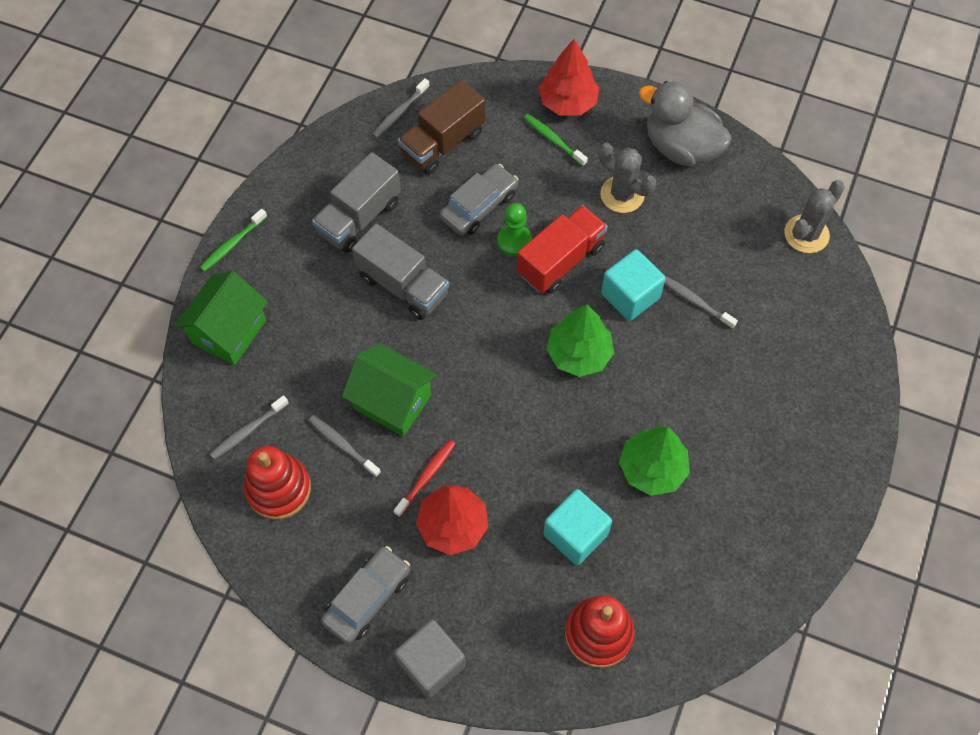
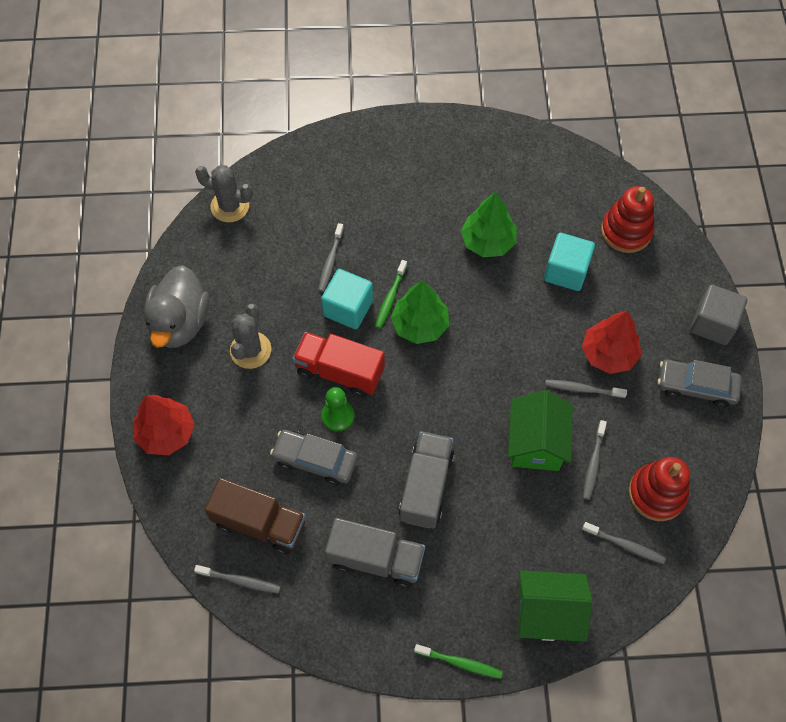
camera: 115 degrees left, 0 degrees up
red toothbrush [394,440,455,517] -> grey toothbrush [545,380,627,398]
green toothbrush [524,114,588,166] -> green toothbrush moved to [375,260,407,329]

